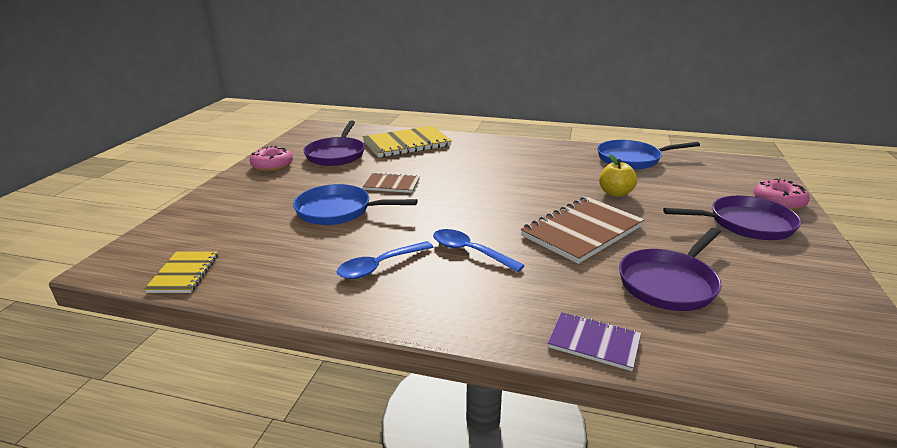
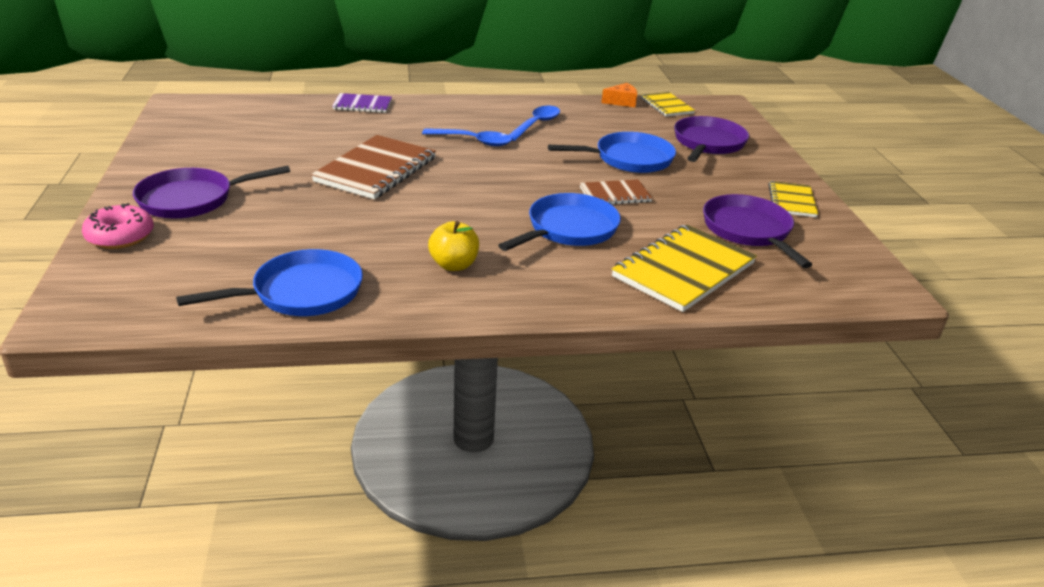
camera: 155 degrees right, 5 degrees up
pink donut [250,146,293,172] -> yellow notebook [768,181,818,217]
yellow apple [599,154,637,197] -> yellow apple moved to [428,221,479,271]
purple pan [619,227,721,311] -> purple pan moved to [674,116,749,162]
none -> blue pan [498,193,621,251]
none -> orange cheese [601,83,637,107]

